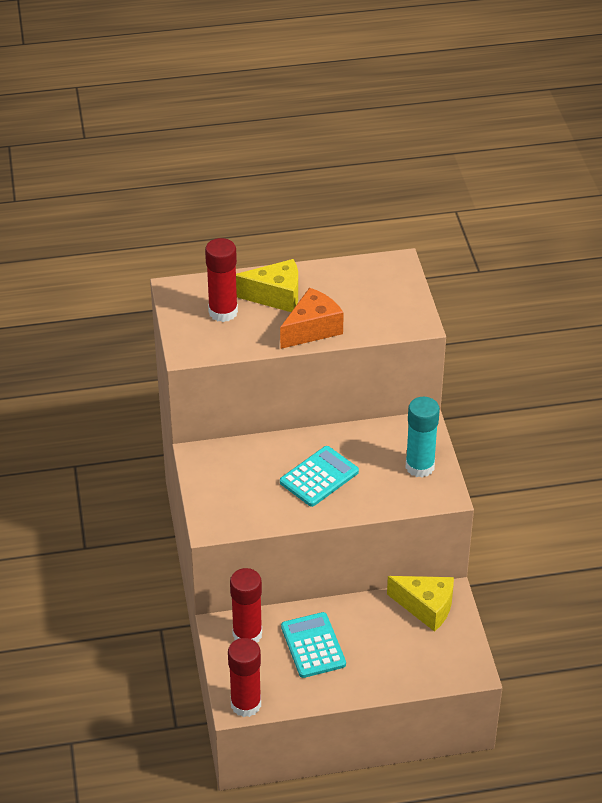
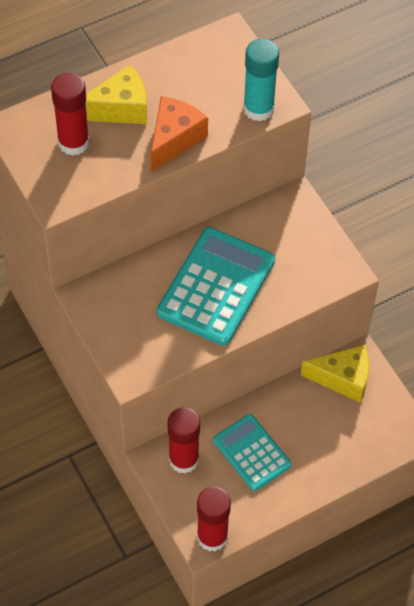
camera: 20 degrees left, 15 degrees up
turquoise calculator [280,446,359,507] -> turquoise calculator [157,227,275,346], size x1.60
turquoise glue stick [405,397,440,478] -> turquoise glue stick moved to [243,39,279,122]

